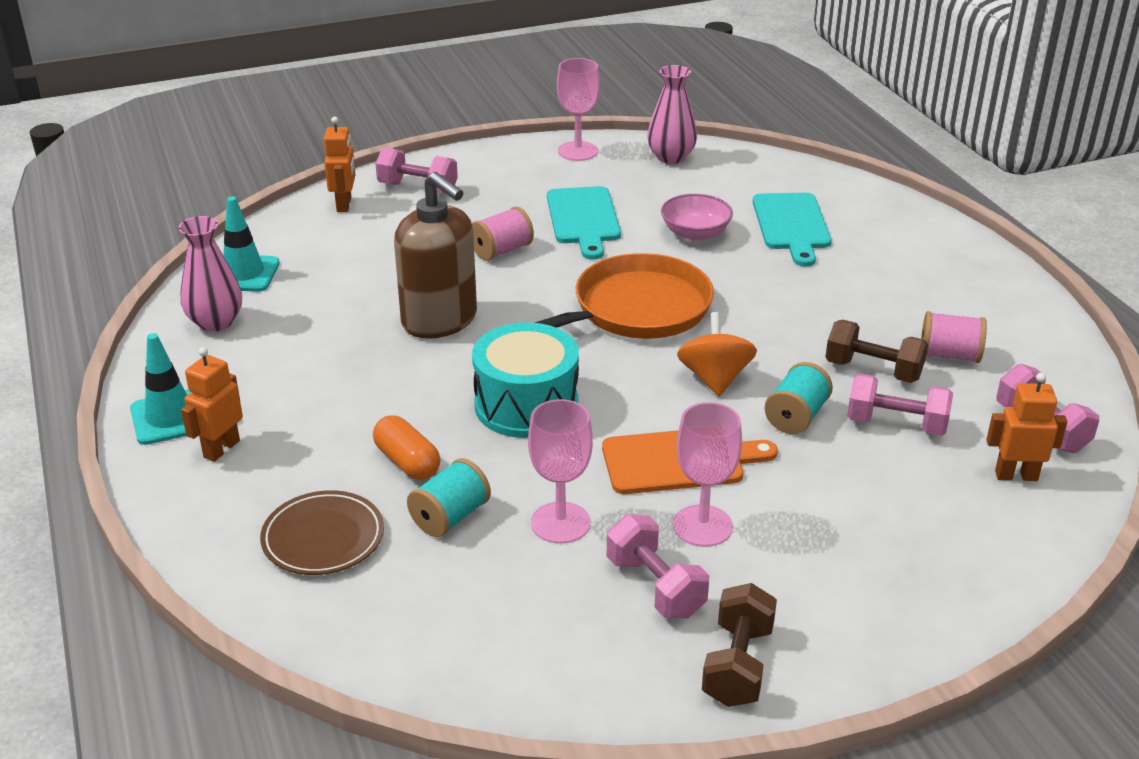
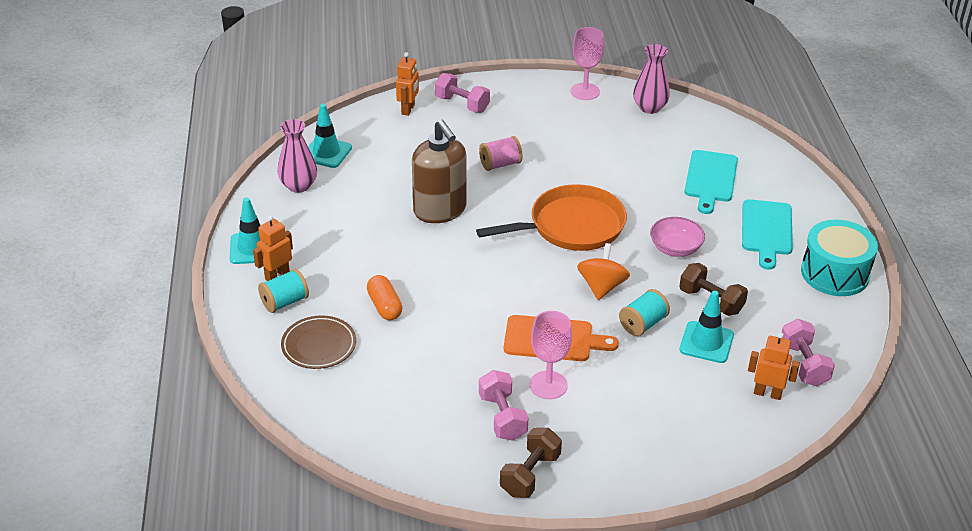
camera: 15 degrees right, 5 degrees up
turquoise spool [407,458,491,537] -> turquoise spool moved to [258,269,309,313]
turquoise drum [472,322,579,438] -> turquoise drum moved to [801,220,878,296]
pink goblet [528,399,593,544] -> none
turquoise cutting board [547,186,621,260] -> turquoise cutting board moved to [742,199,793,270]
pink bowl [661,194,733,241] -> pink bowl moved to [650,217,705,257]
pink dumbbell [847,374,953,436] -> turquoise traffic cone [679,291,734,363]
pink spool [921,311,987,363] -> none

